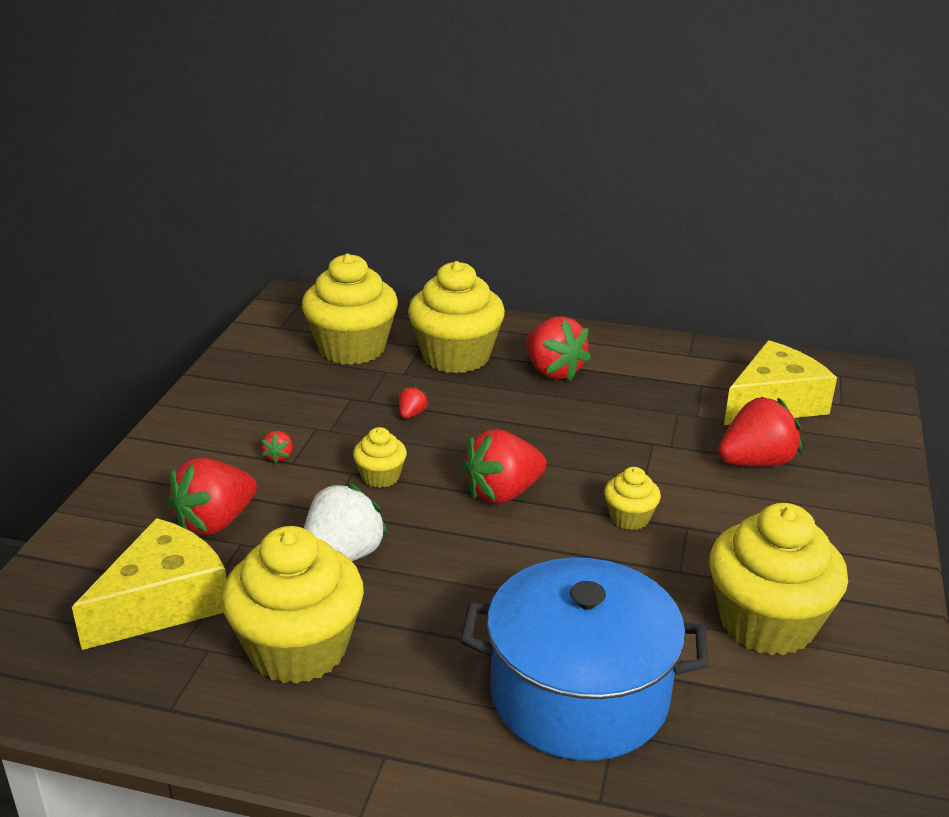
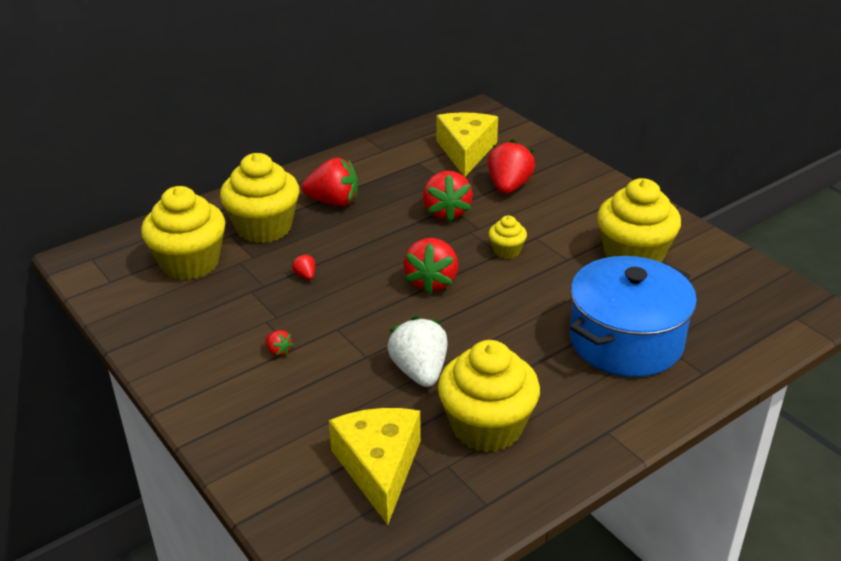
camera: 50 degrees left, 5 degrees up
red strawberry [167,458,257,535] -> red strawberry moved to [423,171,473,222]
yellow cupcake [353,427,407,488] -> none

